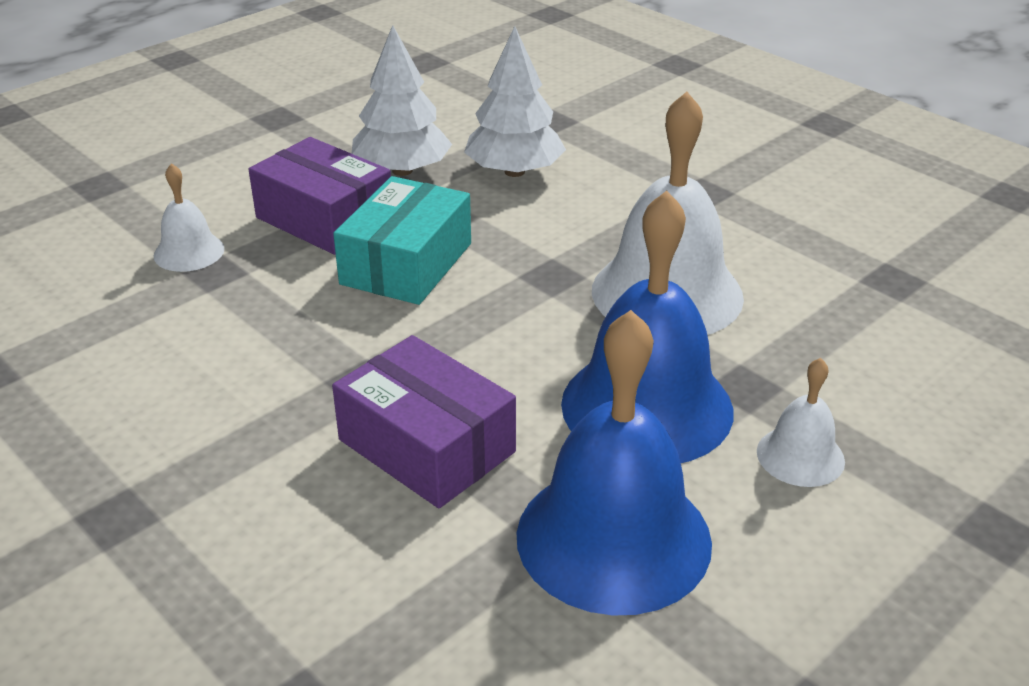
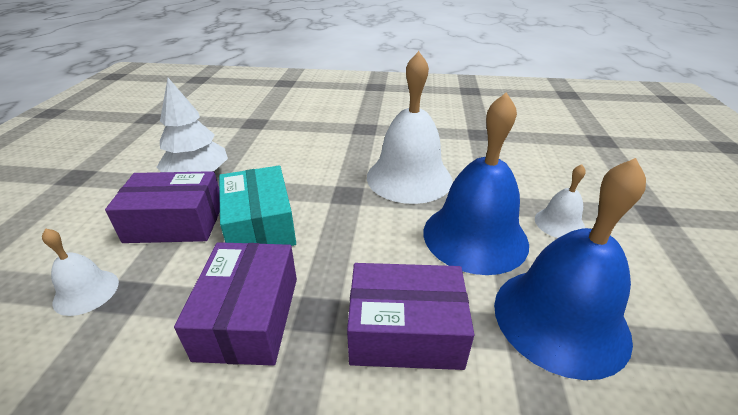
camera: 40 degrees left, 0 degrees up
white tree [464,26,566,177] -> none
none -> purple box [174,242,297,366]

